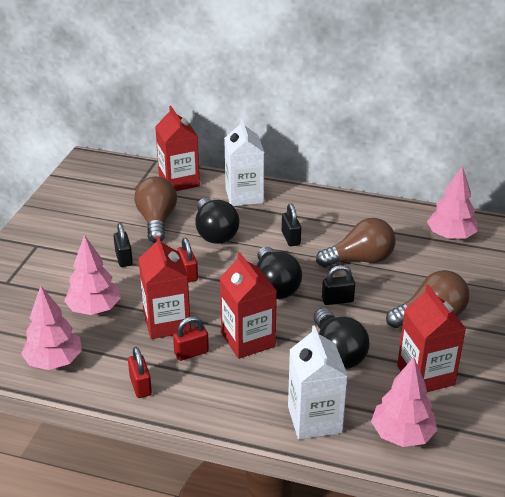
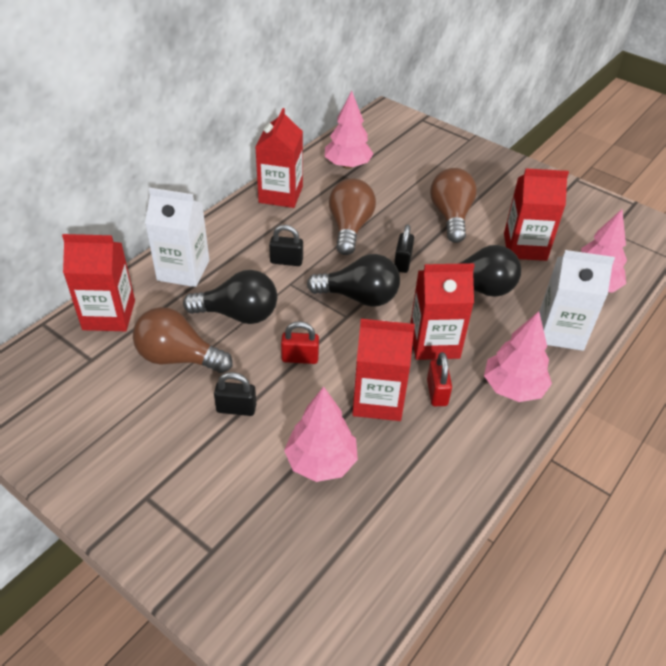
camera: 70 degrees left, 10 degrees up
pink tree [21,286,82,370] -> pink tree moved to [484,311,552,402]
red padlock [128,347,152,398] -> none
none -> red carton [255,108,303,208]

